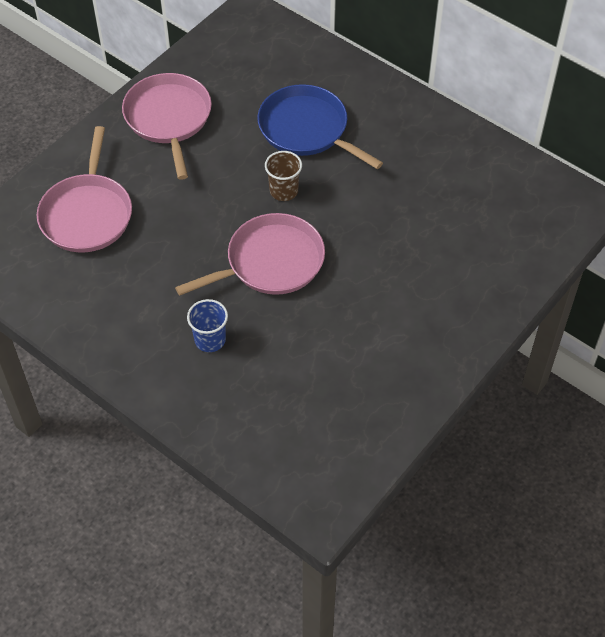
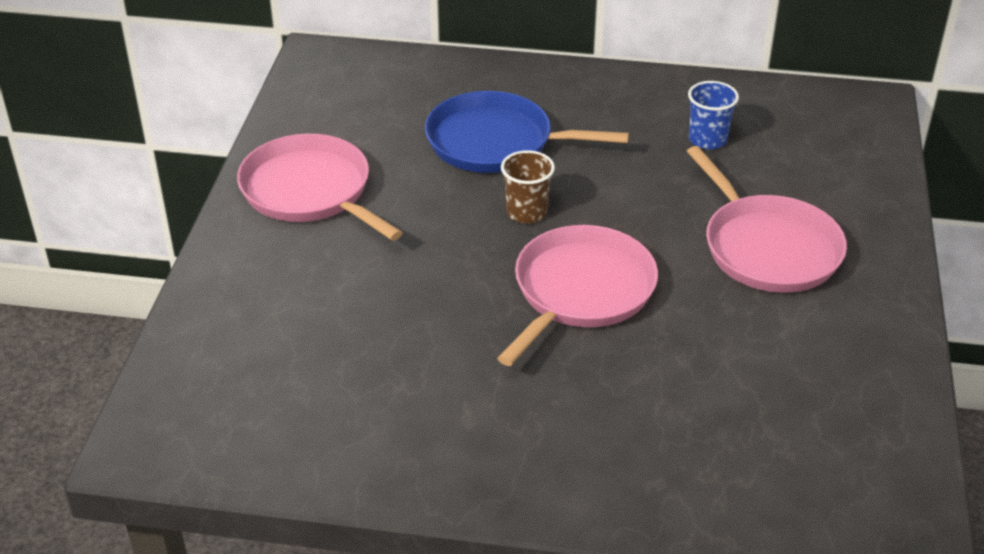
camera: 30 degrees left, 15 degrees down
pink pan [37,126,132,252] -> pink pan moved to [687,146,847,293]
blue cup [187,299,228,352] -> blue cup moved to [688,81,739,149]

